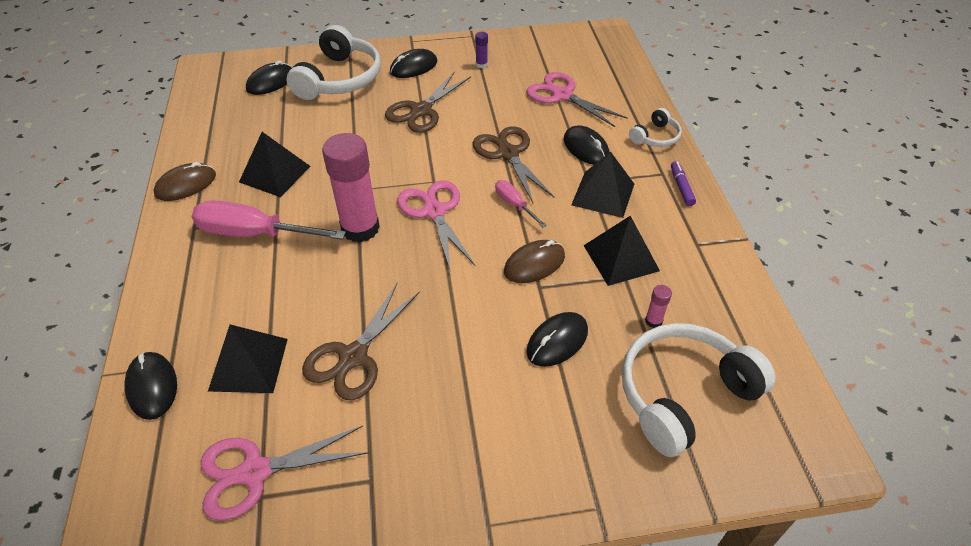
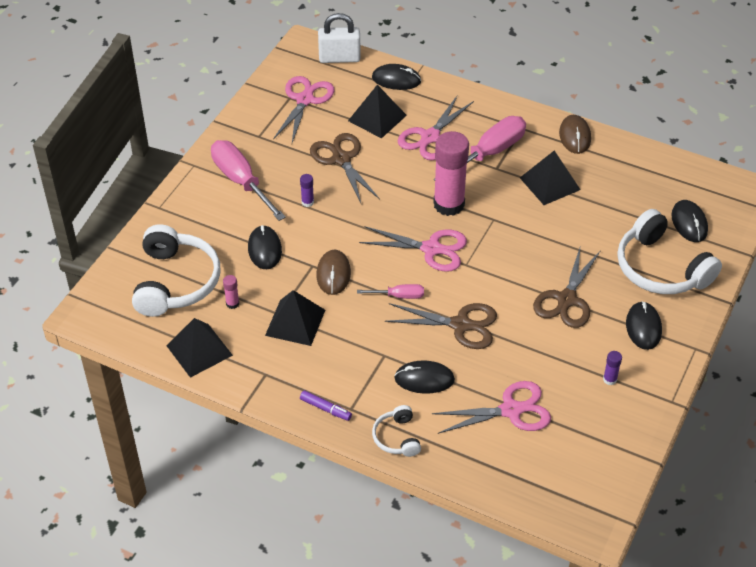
camera: 125 degrees right, 0 degrees up
brown scissors [385,71,471,133] -> brown scissors turned 135 degrees counterclockwise [533,245,601,328]
black pyramid [571,152,634,218] -> black pyramid moved to [166,318,233,378]
none -> pink screwdriver [211,140,286,221]
none -> purple glue stick [300,174,314,207]
none -> white padlock [318,13,361,63]
none -> pink scissors [398,95,474,160]

